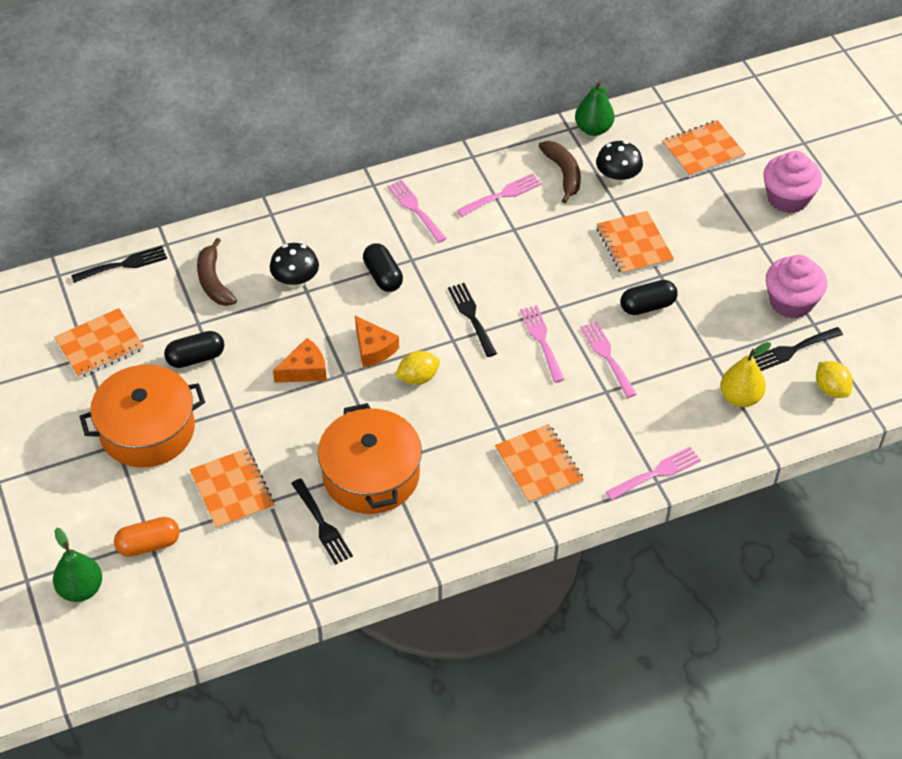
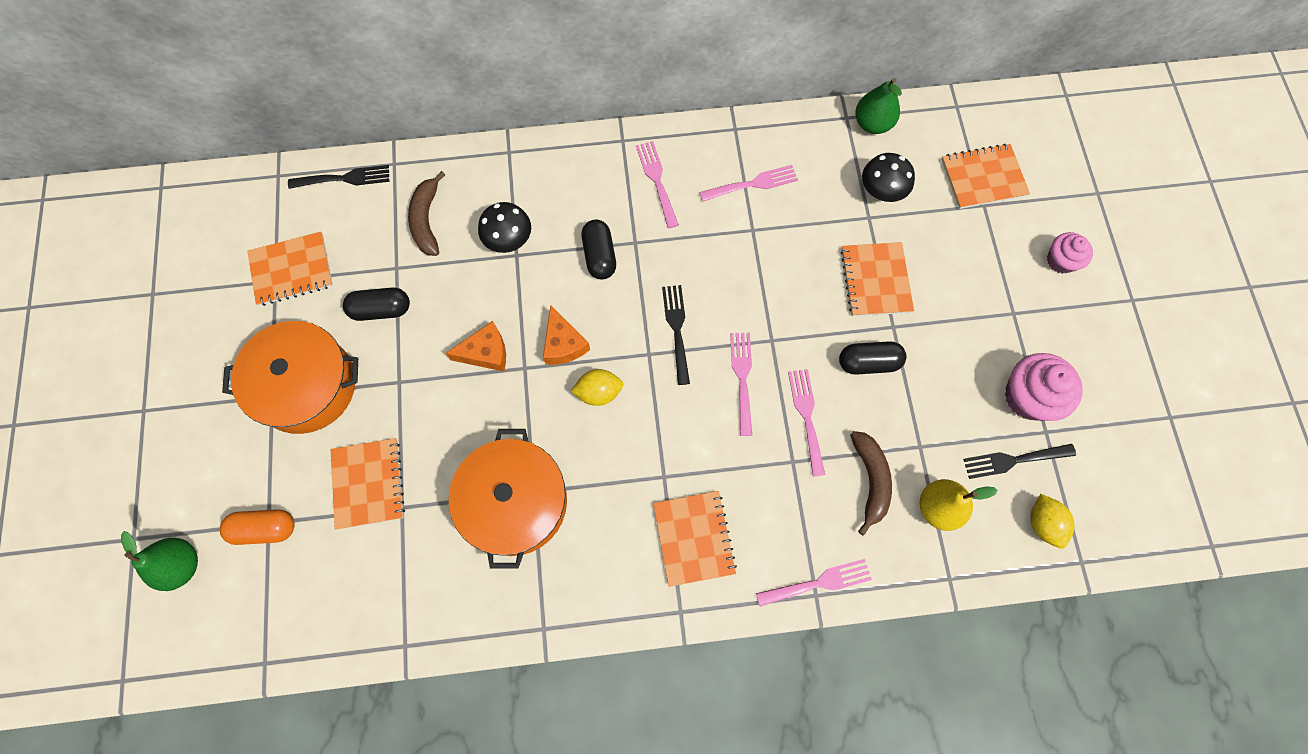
camera: 15 degrees right, 20 degrees up
black fork [291,478,353,565] -> none
brown banana [538,141,581,203] -> brown banana moved to [850,431,892,536]
pink cupcake [763,151,822,213] -> pink cupcake [1047,232,1093,274], size x0.62

